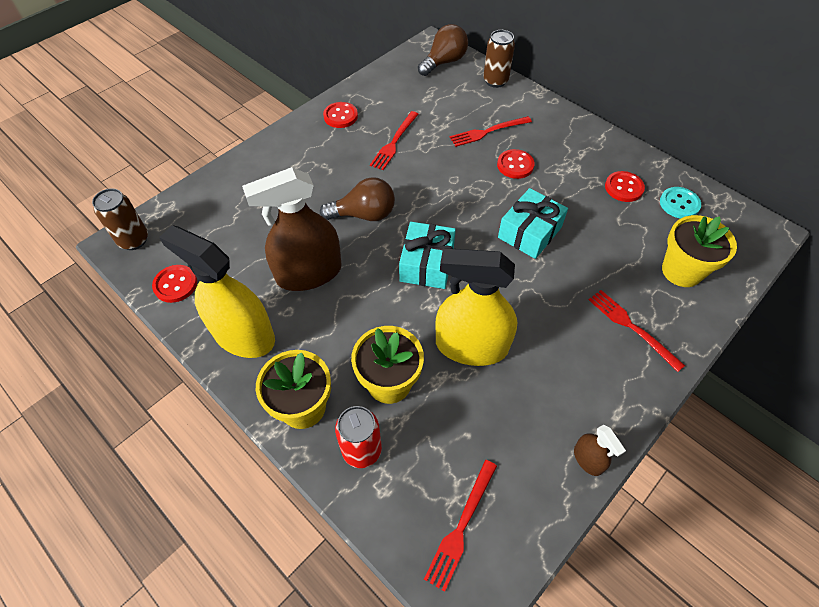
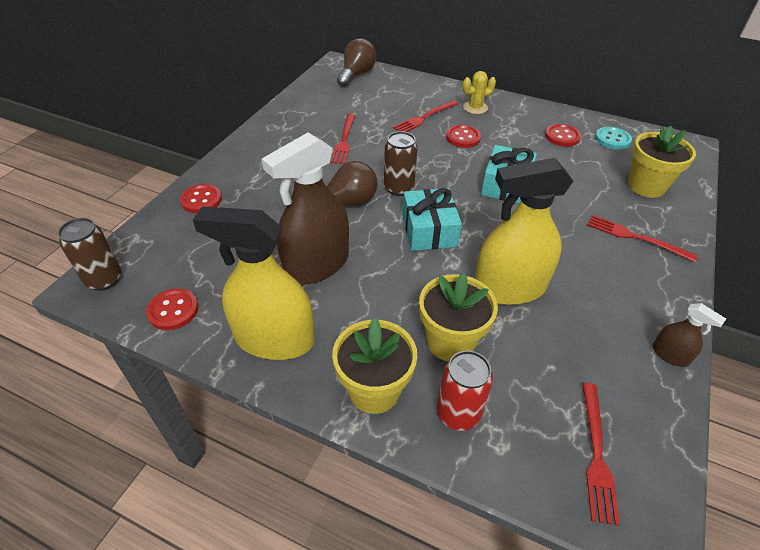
camera: 20 degrees left, 10 degrees down
red button [323,102,358,128] -> red button moved to [180,184,222,213]
brown can [483,30,515,88] -> brown can moved to [384,131,418,196]
none -> yellow cactus [463,71,496,114]

